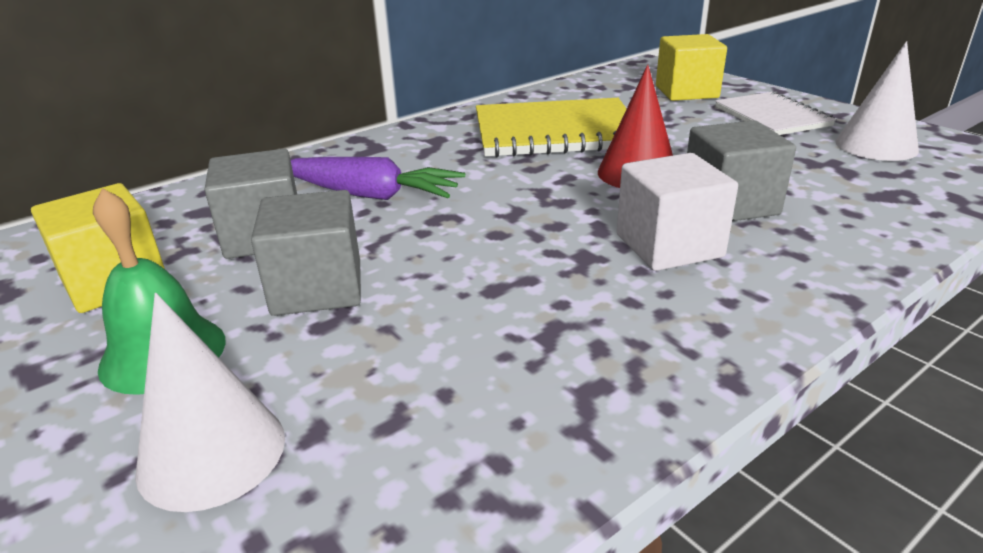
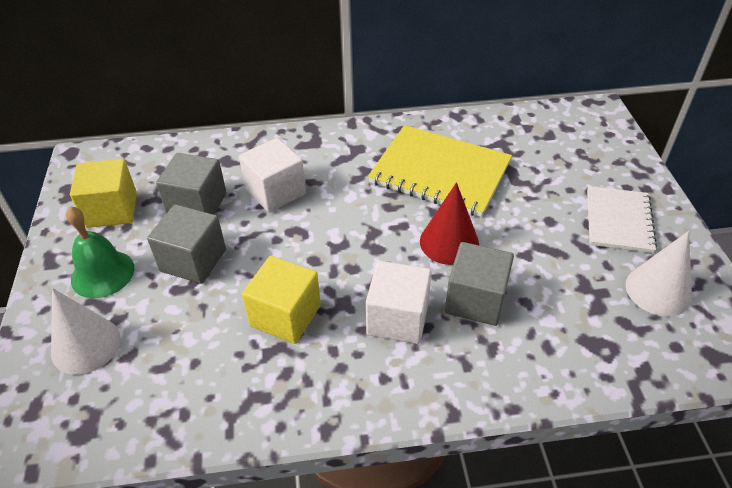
camera: 30 degrees right, 15 degrees up
purple carrot [291,157,465,200] -> white cube [239,138,306,212]
yellow cube [656,34,727,101] -> yellow cube moved to [242,256,321,344]

